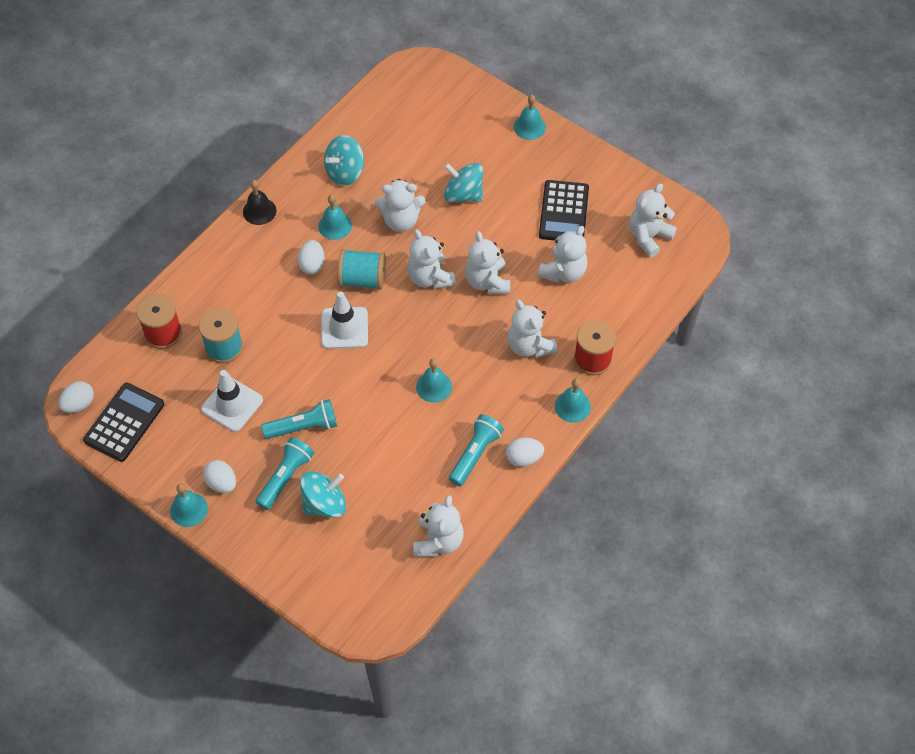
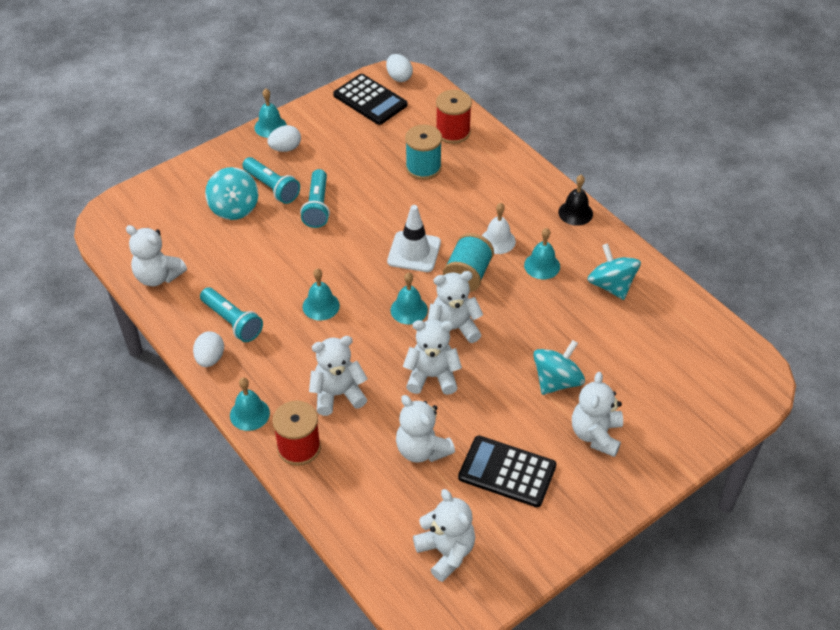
camera: 105 degrees right, 10 degrees down
white traffic cone [201,370,263,432] -> none
white egg [297,240,325,274] -> white bell [482,203,516,254]
white teddy bear [375,179,425,232] -> white teddy bear moved to [572,372,623,457]
turquoise bell [514,95,546,140] -> turquoise bell moved to [391,272,428,325]

